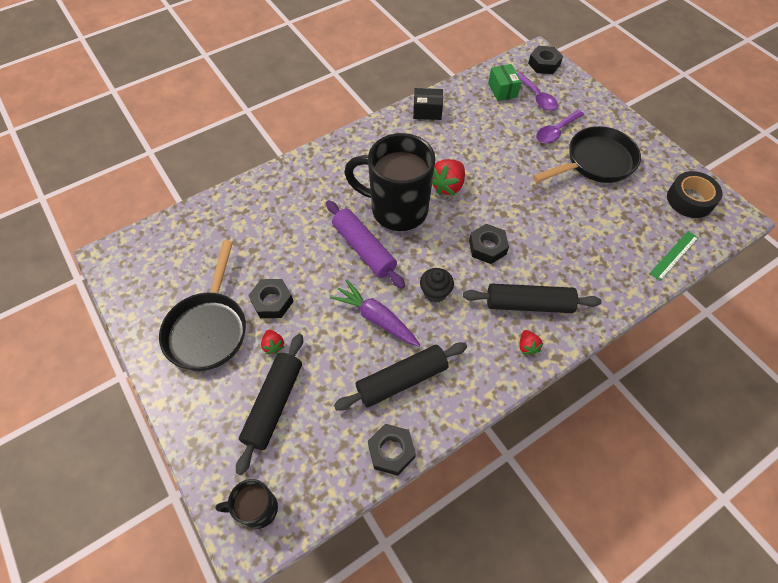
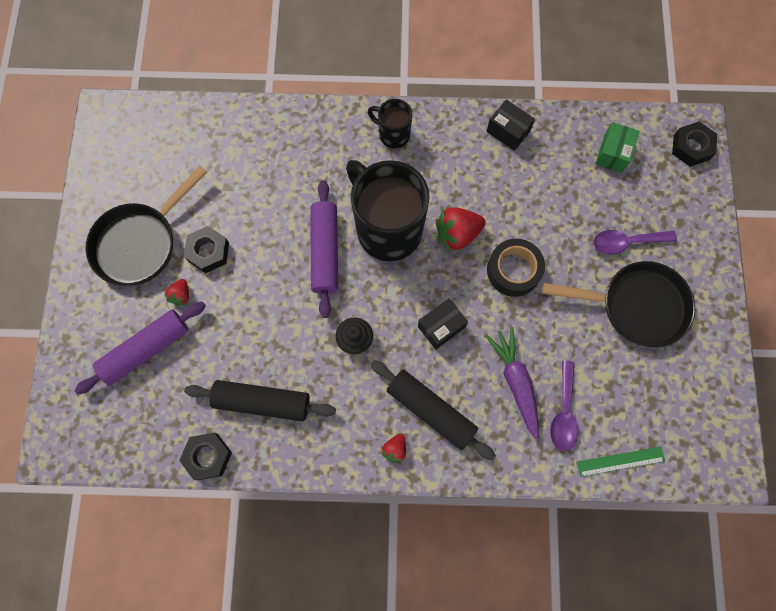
camera: 35 degrees right, 15 degrees up
black mug [215,479,278,529] -> black mug moved to [368,99,412,149]
black rolling pin [236,334,303,475] -> purple rolling pin [74,301,206,395]
purple carrot [330,279,420,346] -> purple carrot moved to [486,327,539,440]
black nut [469,224,509,264] -> black box [418,298,468,350]
purple spoon [517,72,558,111] -> purple spoon moved to [550,360,579,451]
black tape [667,171,723,218] -> black tape moved to [487,239,545,297]

